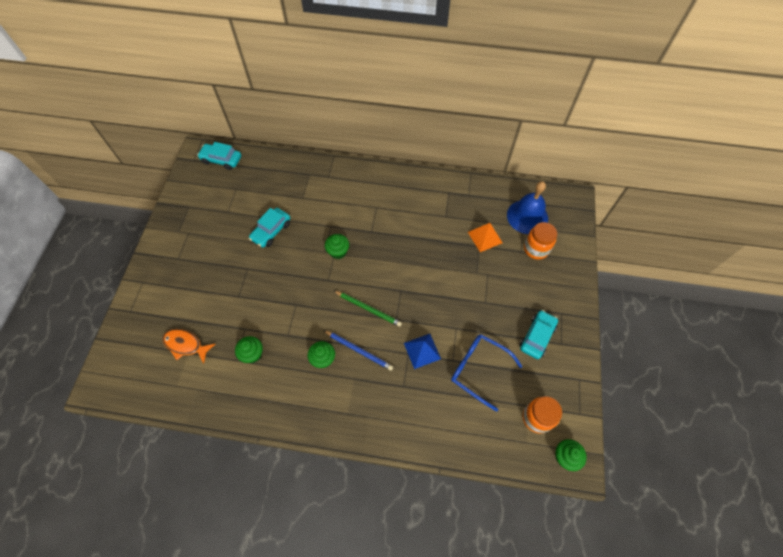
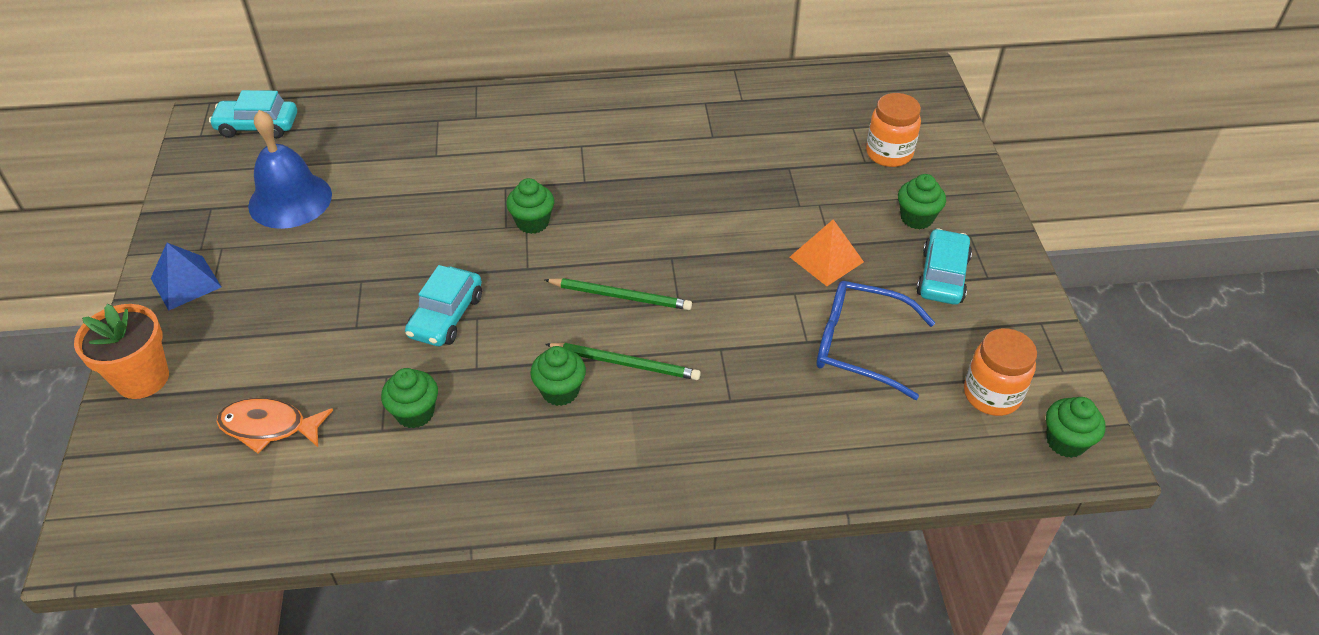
camera: 15 degrees left, 15 degrees down
turquoise car [249,208,290,248] -> turquoise car moved to [405,265,482,346]
blue pencil [323,330,393,371] -> green pencil [545,343,701,380]
blue pyramid [404,334,441,369] -> blue pyramid moved to [151,243,221,310]
orange pyramid [468,223,503,252] -> orange pyramid moved to [790,219,864,286]
blue bell [507,181,548,234] -> blue bell moved to [248,110,332,229]
none -> orange flower pot [74,304,169,399]
none -> green cupcake [898,174,946,229]

